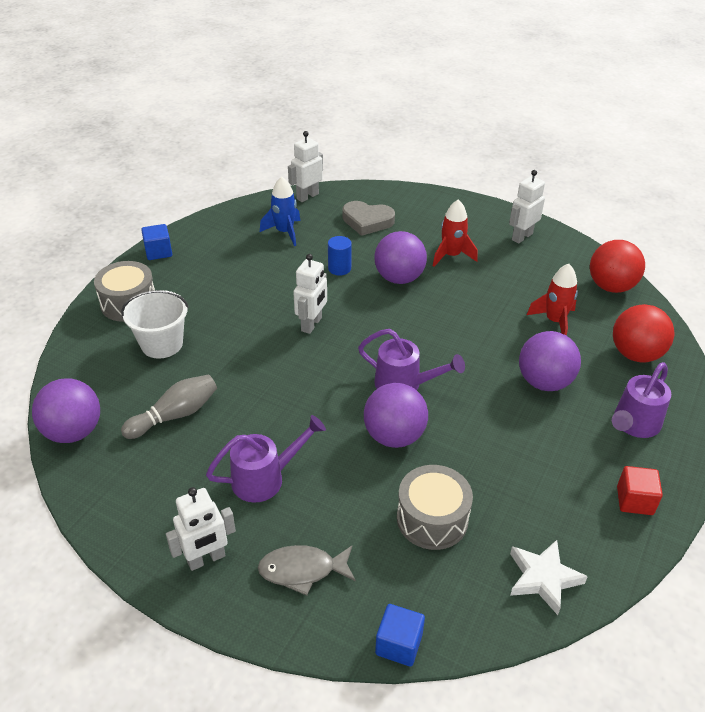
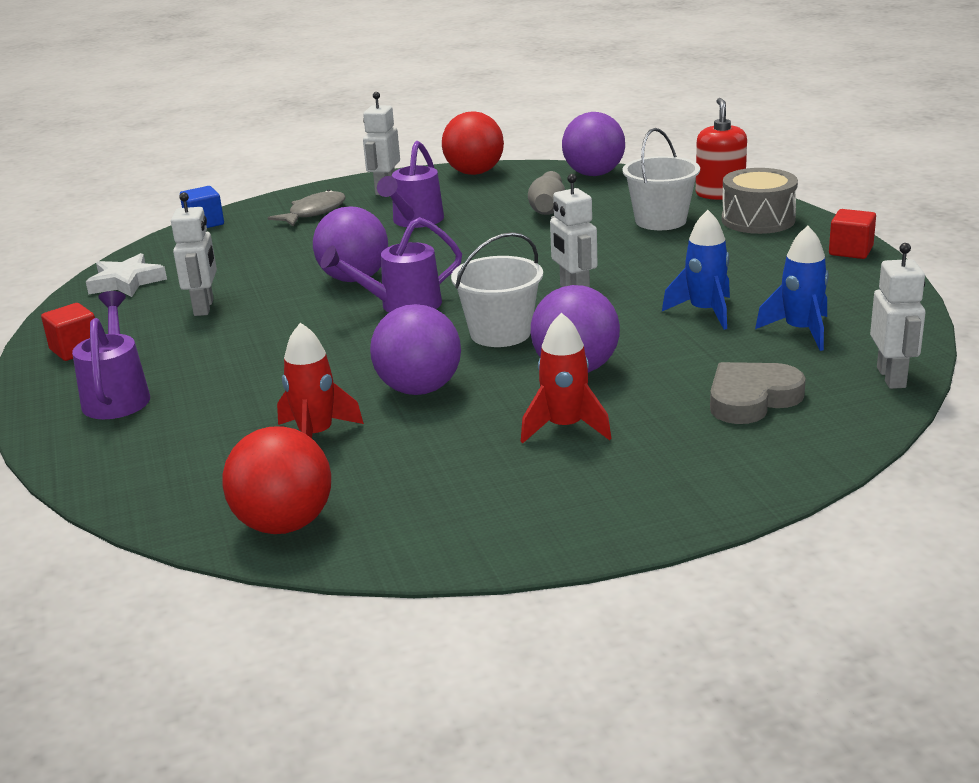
camera: 135 degrees right, 15 degrees down
blue cube [141,224,172,260] -> red cube [829,209,876,259]
blue cylinder [328,236,352,276] -> none
grey drum [397,465,473,550] -> none
white robot [509,170,545,244] -> white robot moved to [171,192,217,316]
purple ball [519,331,581,391] -> purple ball moved to [370,304,461,395]
red ball [613,304,674,362] -> red ball moved to [442,111,504,175]
none -> white bucket [451,232,543,347]
none -> blue rocket [662,210,730,330]
none -> red soap dispenser [696,98,747,200]

